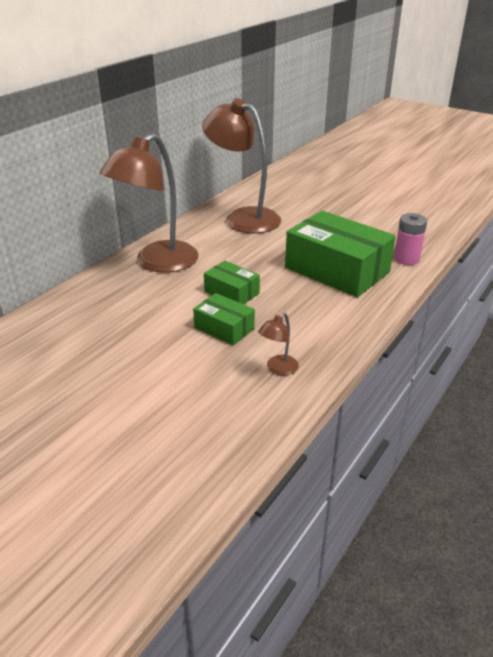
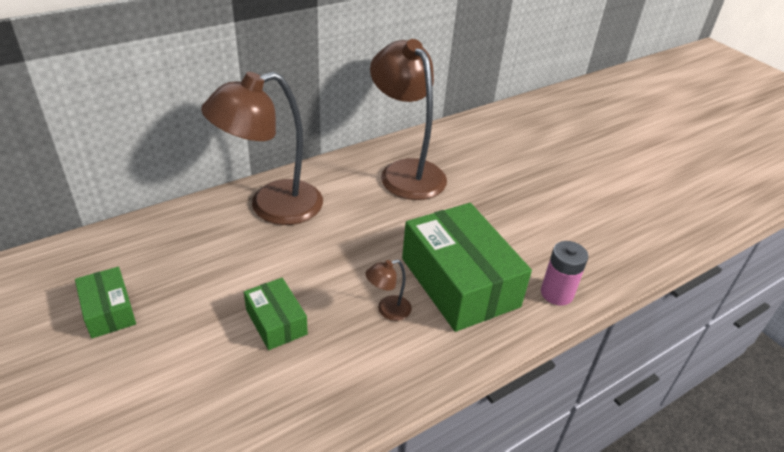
camera: 20 degrees right, 5 degrees up
green box [204,261,260,304] -> green box moved to [75,267,136,338]
brown lamp [258,313,299,376] -> brown lamp moved to [365,260,412,321]

